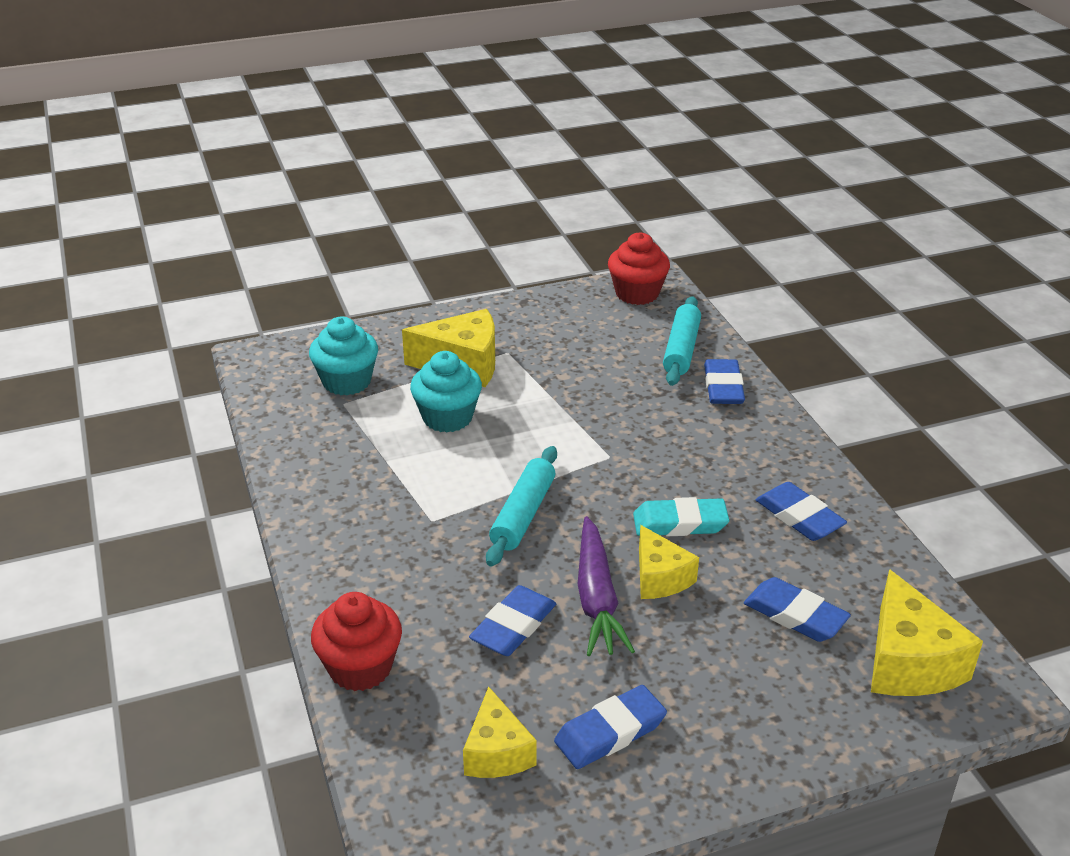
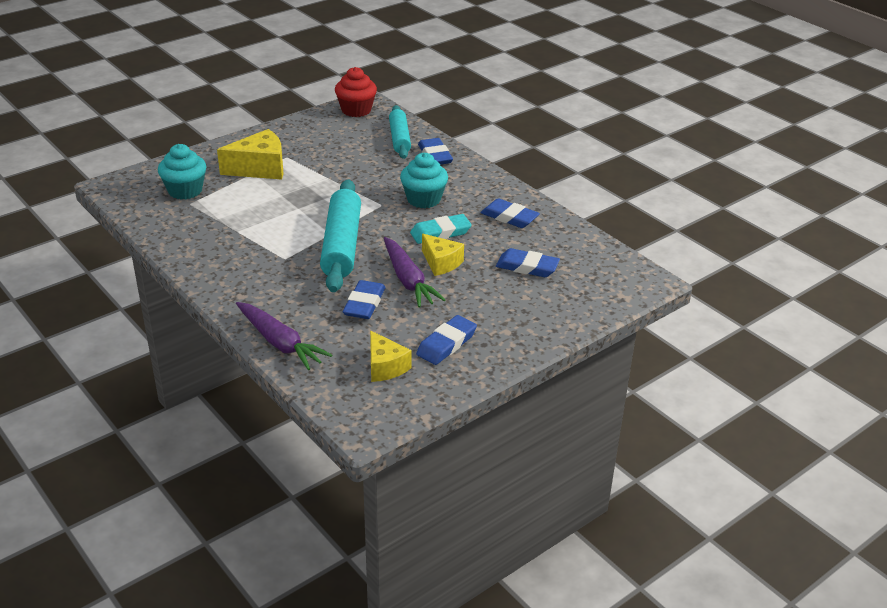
camera: 20 degrees left, 0 degrees up
red cupcake [311,592,402,691] -> purple carrot [236,302,332,370]
turquoise cupcake [410,351,482,433] -> turquoise cupcake moved to [400,153,448,208]
turquoise rolling pin [486,446,557,567] -> turquoise rolling pin [320,179,361,292], size x1.58
yellow cheese [871,569,983,696] -> none

